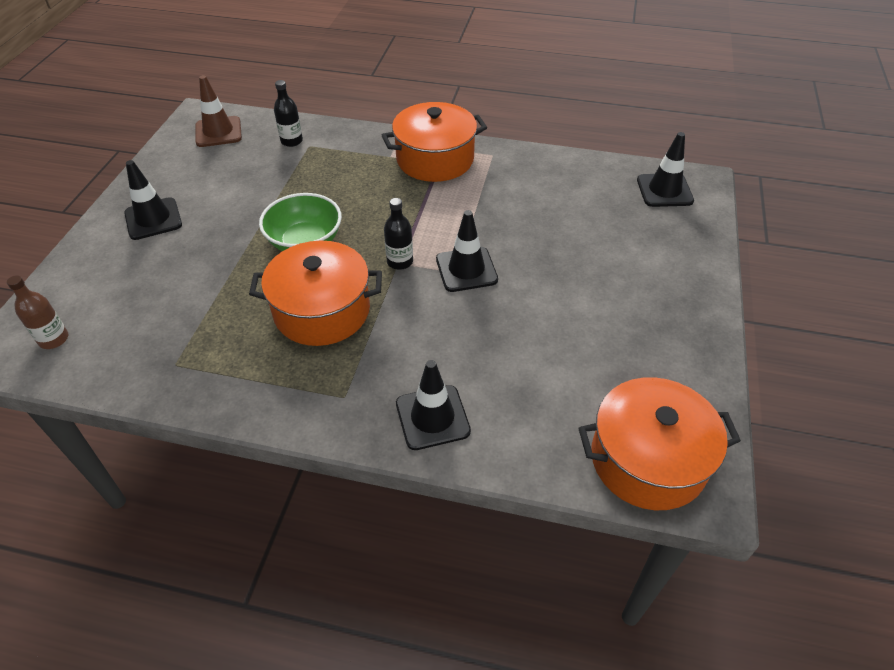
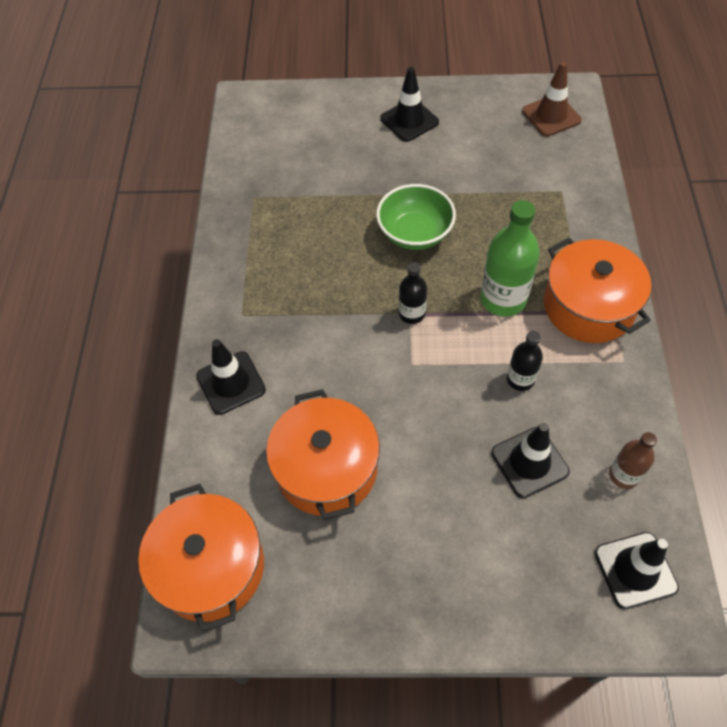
camera: 80 degrees right, 10 degrees up
brown bottle [7,275,68,349] -> brown bottle moved to [609,432,657,489]
orange pot [249,241,382,346] -> orange pot moved to [266,389,380,520]
black bottle [274,80,303,147] -> black bottle moved to [507,331,543,391]
black traffic cone [436,210,498,292] -> black traffic cone moved to [491,423,570,498]
none -> green bottle [480,200,540,317]

